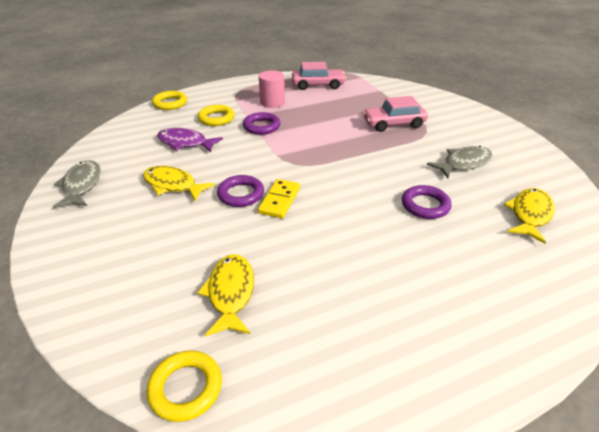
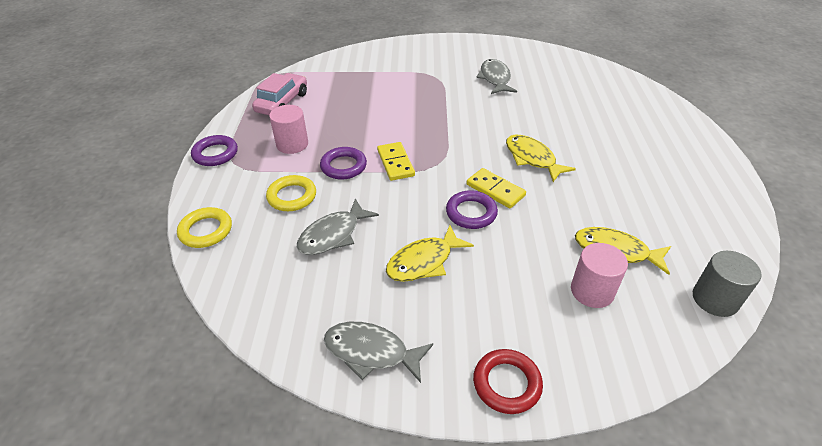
camera: 65 degrees left, 5 degrees up
yellow ring [147,350,222,422] -> grey cylinder [693,251,762,317]
purple fish [157,128,223,152] -> grey fish [296,199,379,255]
pink car [363,96,428,132] -> none
purple ring [402,185,452,219] -> purple ring moved to [191,135,238,166]
yellow fish [503,188,555,244] -> yellow fish moved to [506,134,576,182]
none -> yellow domino [377,142,415,181]
none -> red ring [473,349,543,414]
none -> pink cylinder [571,243,628,308]

